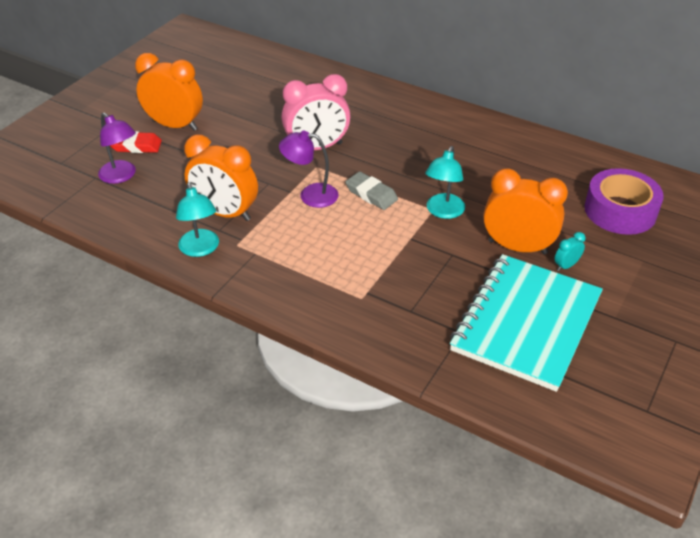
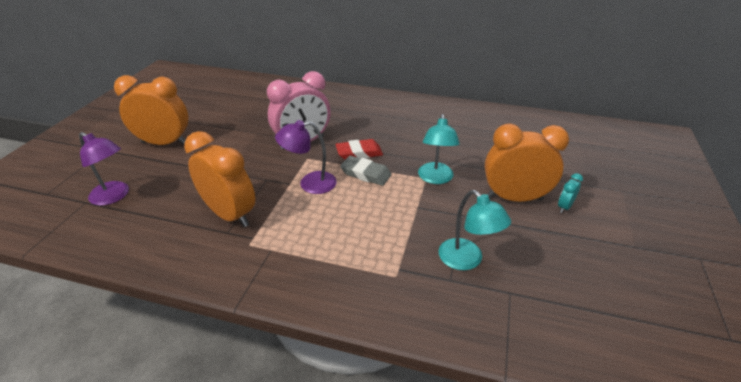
camera: 15 degrees left, 5 degrees down
red eraser [109,131,162,153] -> red eraser moved to [336,139,383,160]
turquoise lamp [176,182,219,257] -> turquoise lamp moved to [438,190,511,270]
orange clock [184,135,258,221] -> orange clock turned 150 degrees counterclockwise [184,131,255,227]
turquoise notebook [450,254,603,392] -> none
purple tape [584,168,664,235] -> none

